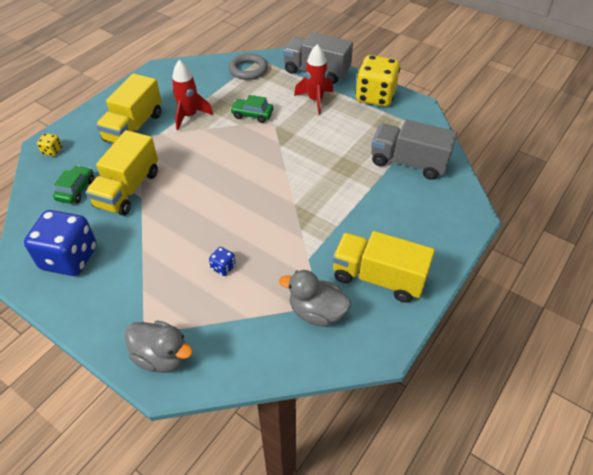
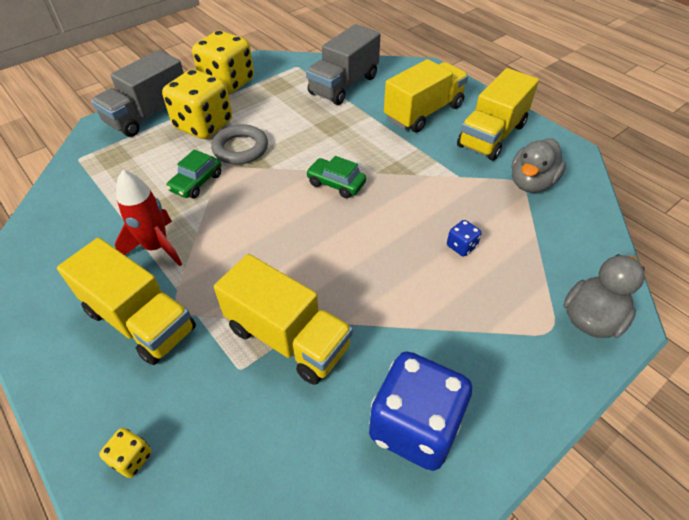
camera: 75 degrees left, 0 degrees up
green car [53,165,94,204] -> green car moved to [306,156,366,198]
grey ring [228,53,268,80] -> grey ring moved to [211,124,268,165]
red rocket [294,44,333,115] -> yellow dice [162,69,232,139]
none -> yellow truck [384,59,468,133]

